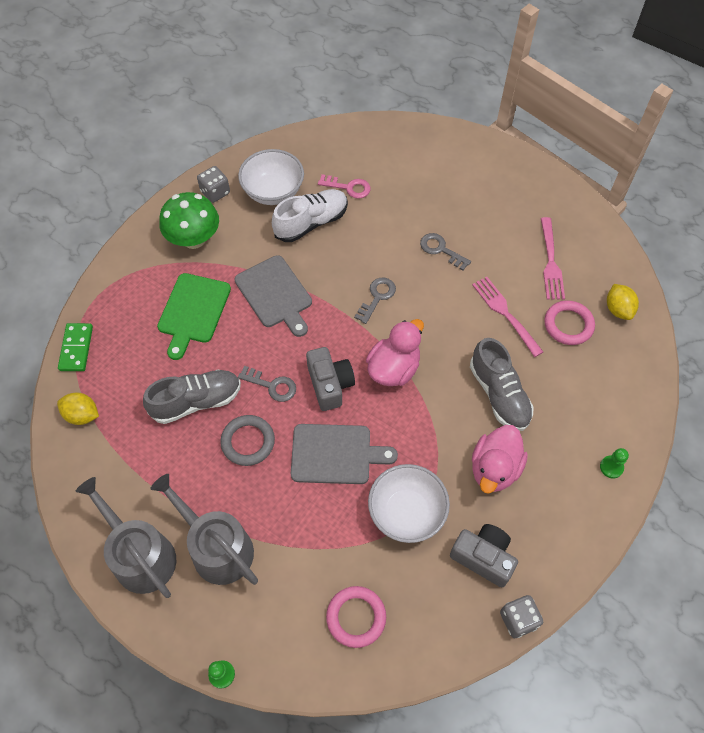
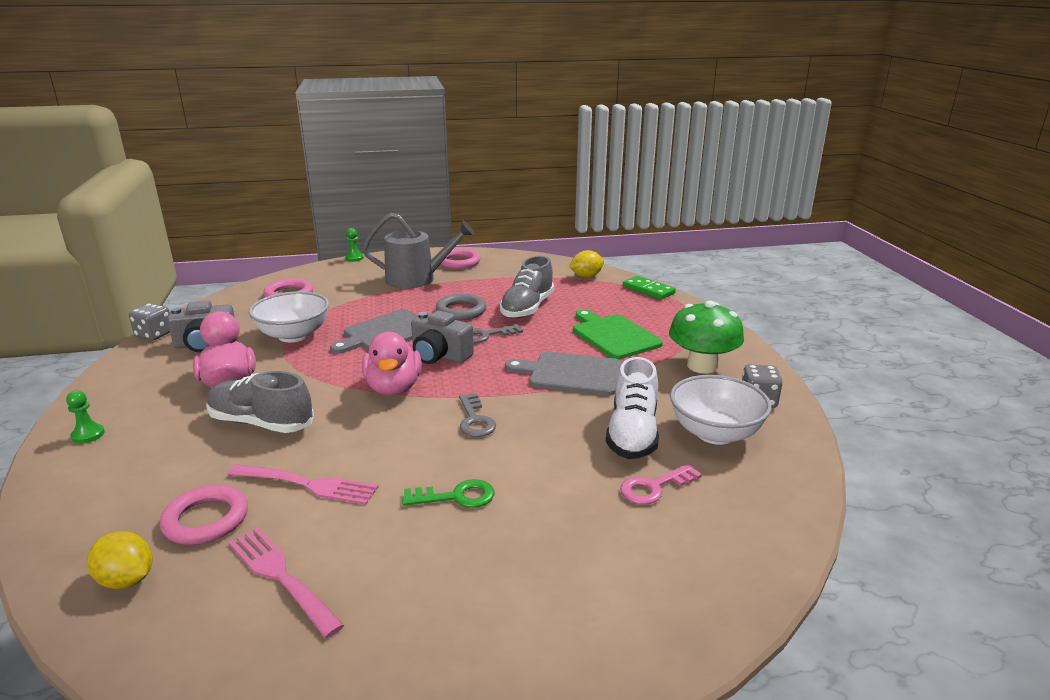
camera: 135 degrees right, 35 degrees down
grey watering can [76,477,176,598] -> pink ring [440,248,481,269]
grey key [420,233,471,270] -> green key [402,479,494,508]

